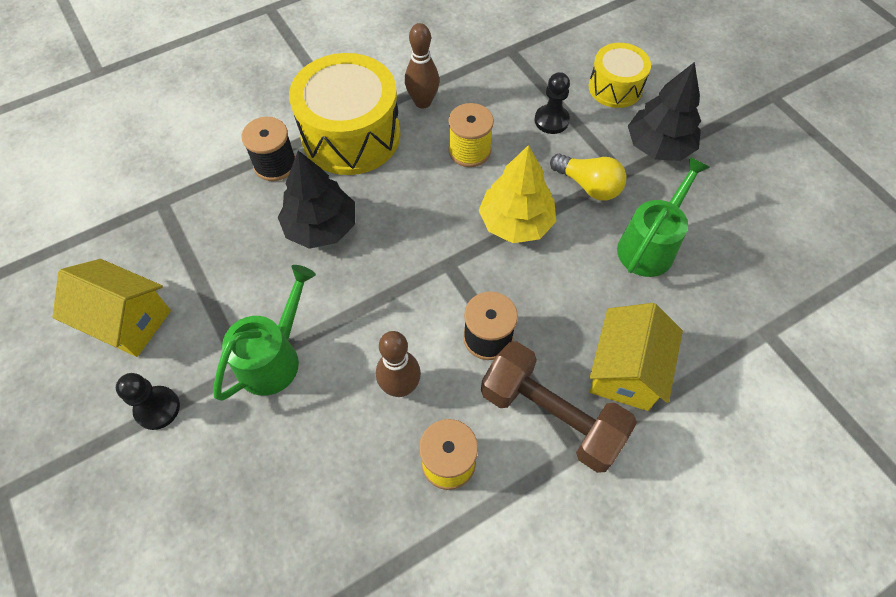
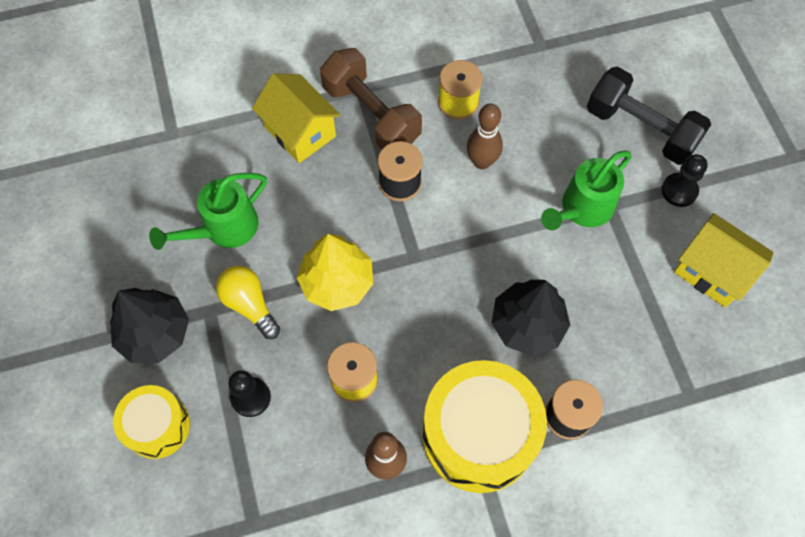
camera: 165 degrees left, 5 degrees up
yellow house [590,303,683,411] -> yellow house turned 75 degrees counterclockwise [252,73,340,163]
none -> black dumbbell [587,67,711,165]

